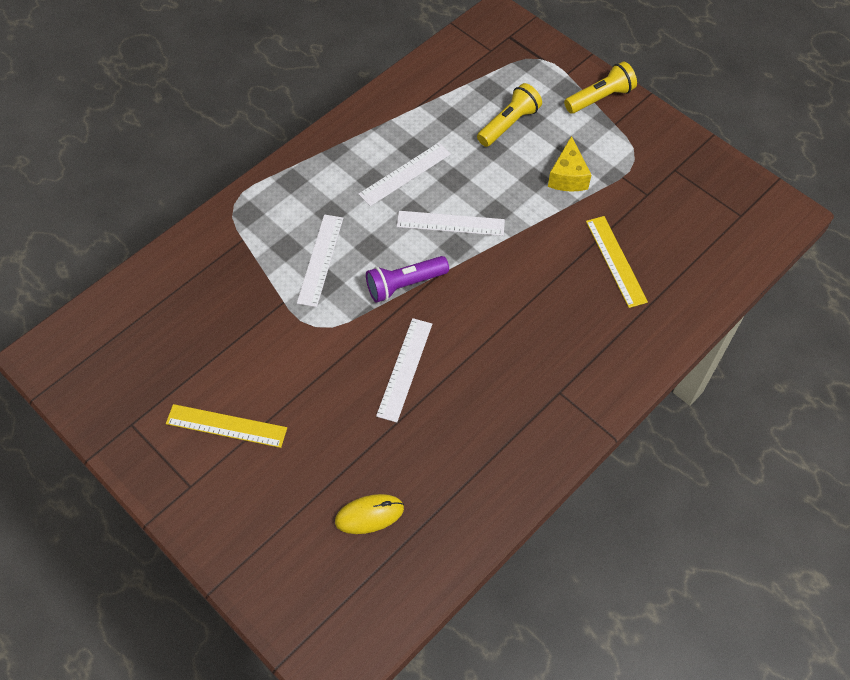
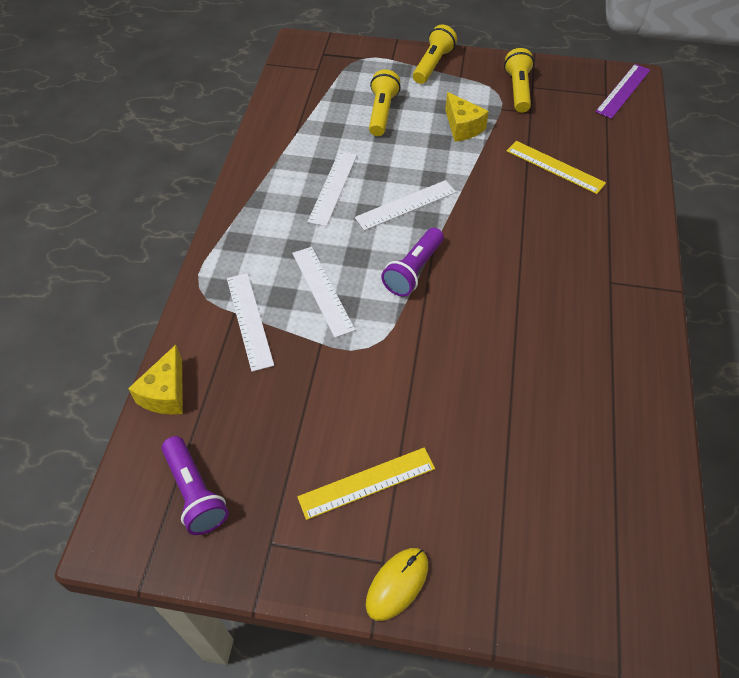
camera: 35 degrees left, 5 degrees down
yellow mouse [335,494,404,534] -> yellow mouse moved to [366,548,428,621]
white ruler [376,318,432,422] -> white ruler moved to [227,273,274,372]
none -> yellow cheese [128,345,183,415]
none -> purple flashlight [162,436,229,535]
none -> yellow flashlight [504,48,534,113]
none -> purple ruler [595,64,650,119]

